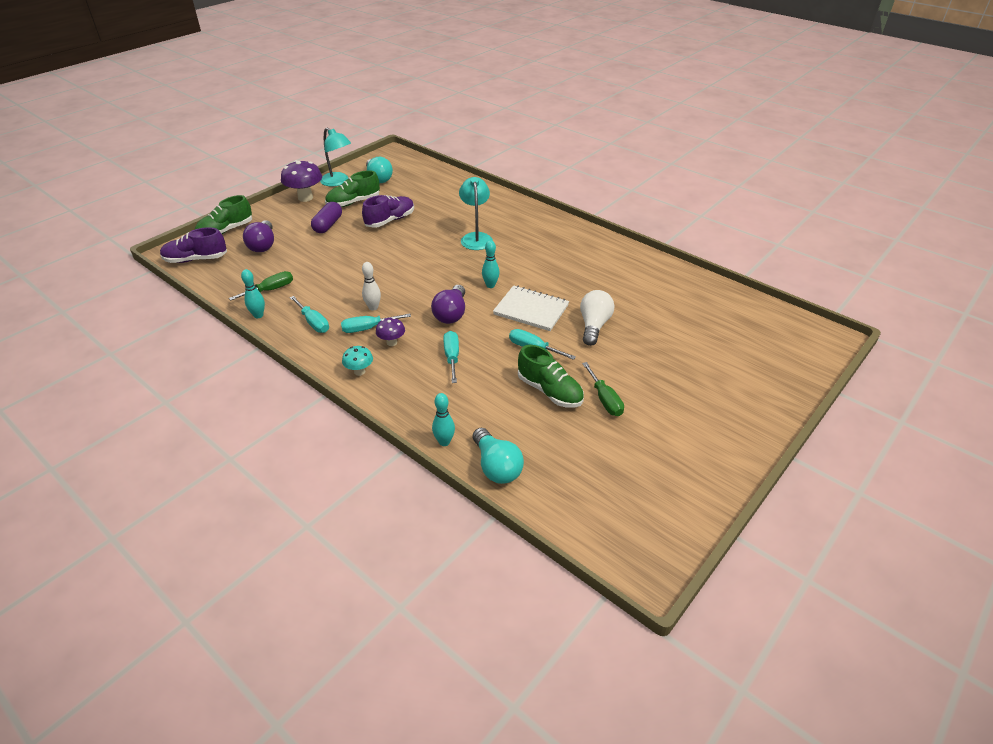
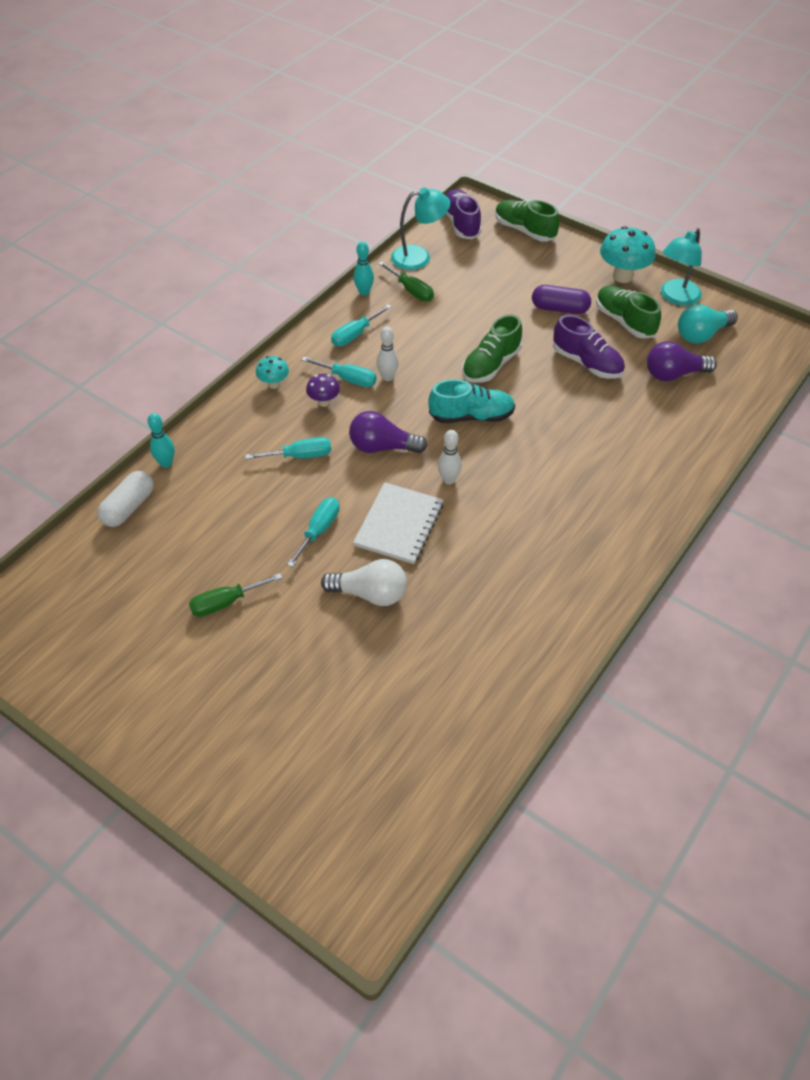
camera: 85 degrees right, 10 degrees up
purple light bulb [243,220,274,252] -> purple light bulb moved to [647,341,717,381]
purple mushroom [281,160,322,202] -> turquoise mushroom [600,226,656,283]
turquoise screwdriver [341,314,411,333] -> turquoise screwdriver turned 135 degrees clockwise [302,357,376,387]
turquoise lamp [459,177,493,250] -> turquoise lamp moved to [391,187,450,270]
turquoise light bulb [473,428,524,484] -> white capsule [97,471,154,527]
turquoise bowling pin [482,240,500,288] -> white bowling pin [438,430,462,484]
green shoe [518,345,584,408] -> green shoe moved to [462,314,522,383]
none -> turquoise shoe [428,379,515,423]

